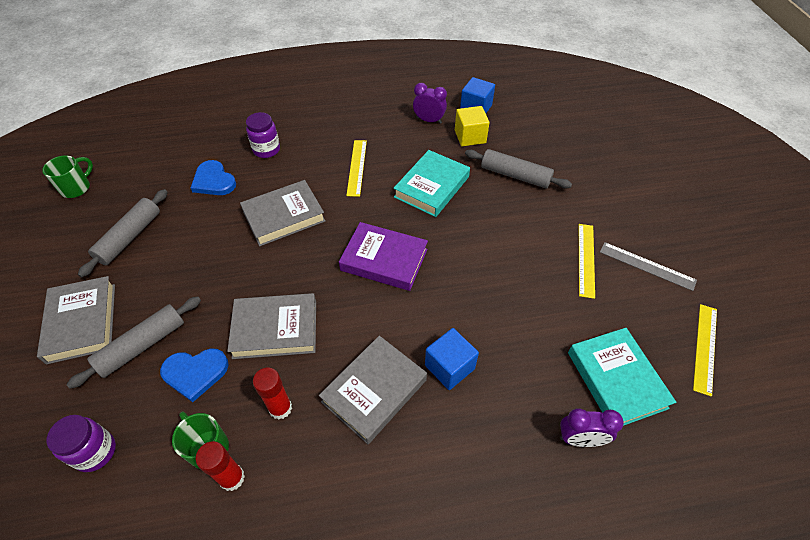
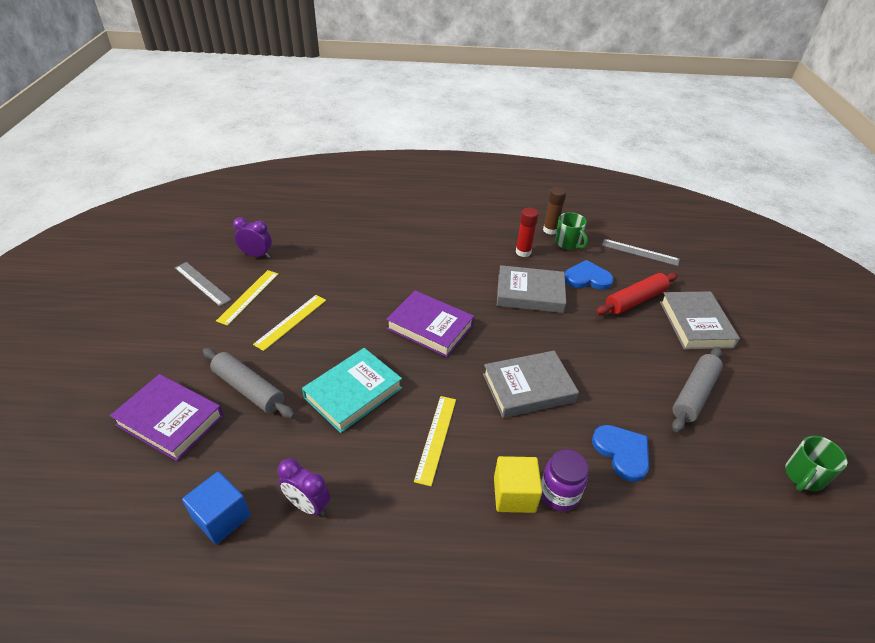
camera: 170 degrees left, 10 degrees down
purple jar [46,415,116,472] -> grey ruler [602,239,680,266]
grey rolling pin [66,296,201,389] -> red rolling pin [596,273,678,315]
red glue stick [196,441,245,491] -> brown glue stick [543,187,566,235]
grey book [319,336,427,444] -> none
blue cube [425,328,479,390] -> none
yellow cube [455,106,490,146] -> yellow cube moved to [494,456,542,513]
purple clock [560,408,624,447] -> purple clock moved to [233,217,272,258]
turquoise book [568,328,676,426] -> none
yellow ruler [693,304,717,397] -> yellow ruler moved to [253,295,326,351]
none -> purple book [110,374,224,461]

